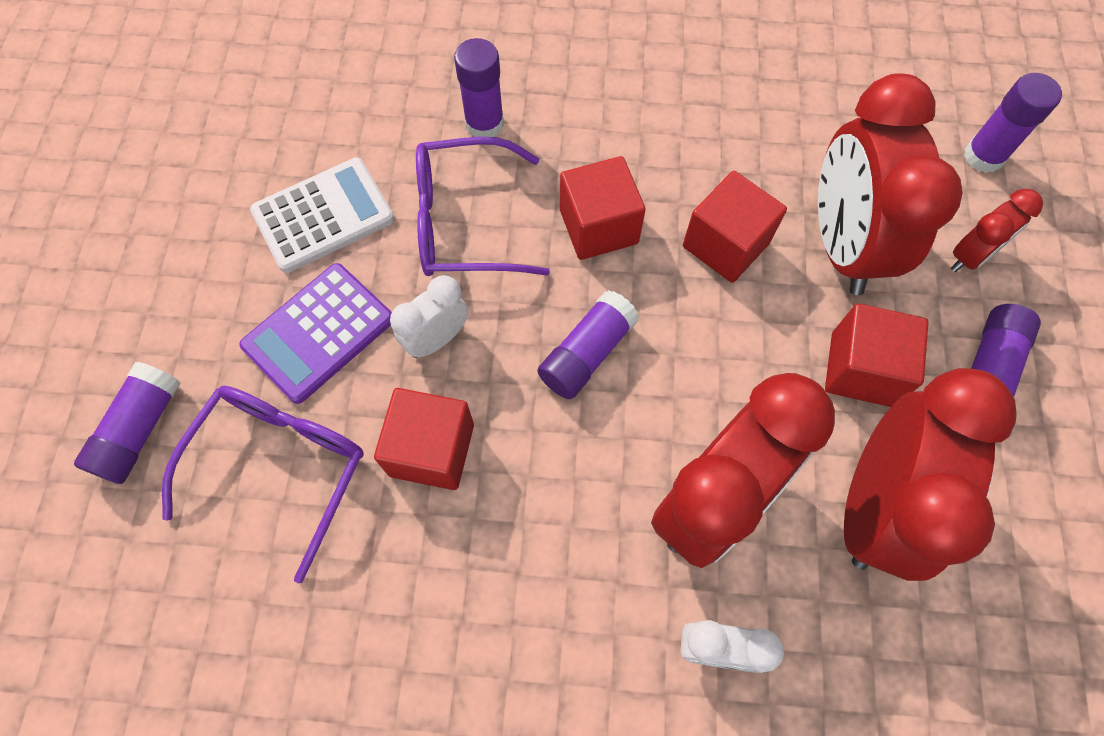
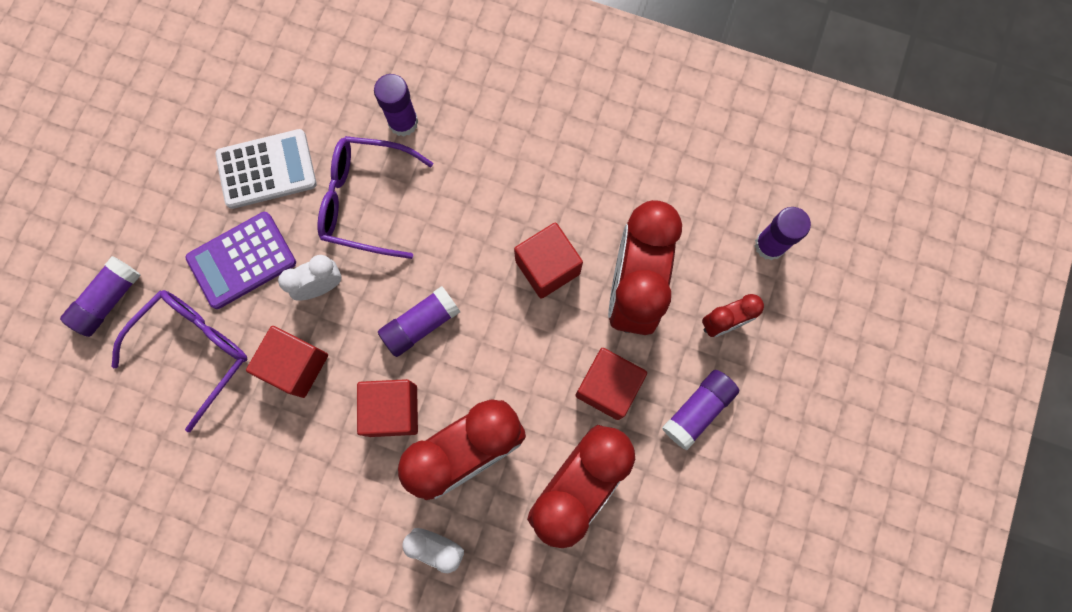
camera: 15 degrees right, 10 degrees up
red cube [560,156,646,260] -> red cube moved to [357,379,418,437]

